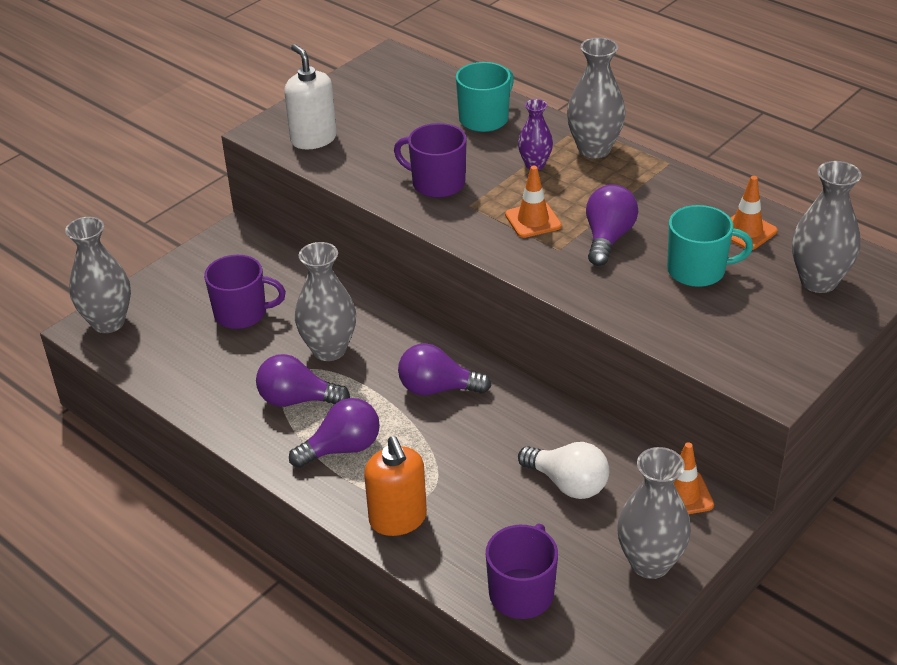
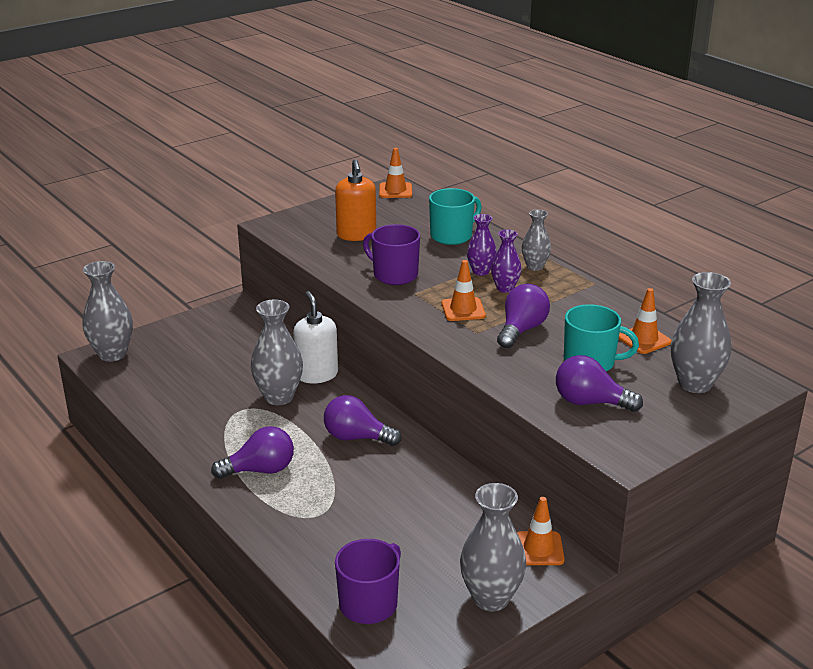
camera: 10 degrees right, 10 degrees down
purple mug [204,255,286,329] -> none
purple light bulb [256,354,350,407] -> purple light bulb moved to [556,355,643,412]
white soap dispenser [284,44,337,149] -> white soap dispenser moved to [293,291,338,384]
orange soap dispenser [364,436,427,536] -> orange soap dispenser moved to [335,159,376,241]
white light bulb [518,442,609,499] -> none
grey vase [567,37,626,158] -> grey vase [522,209,551,271], size x0.60
none -> orange traffic cone [379,148,412,198]
none -> purple vase [491,230,522,293]

